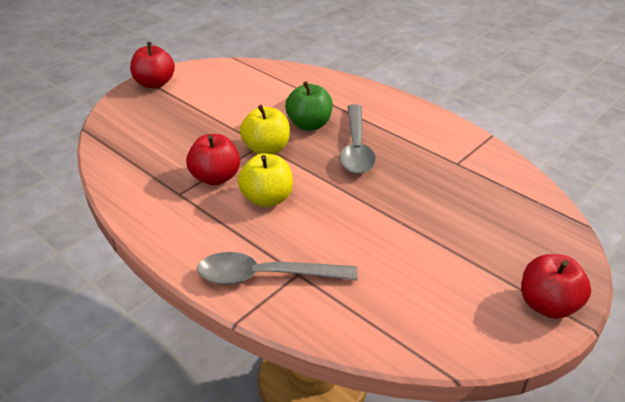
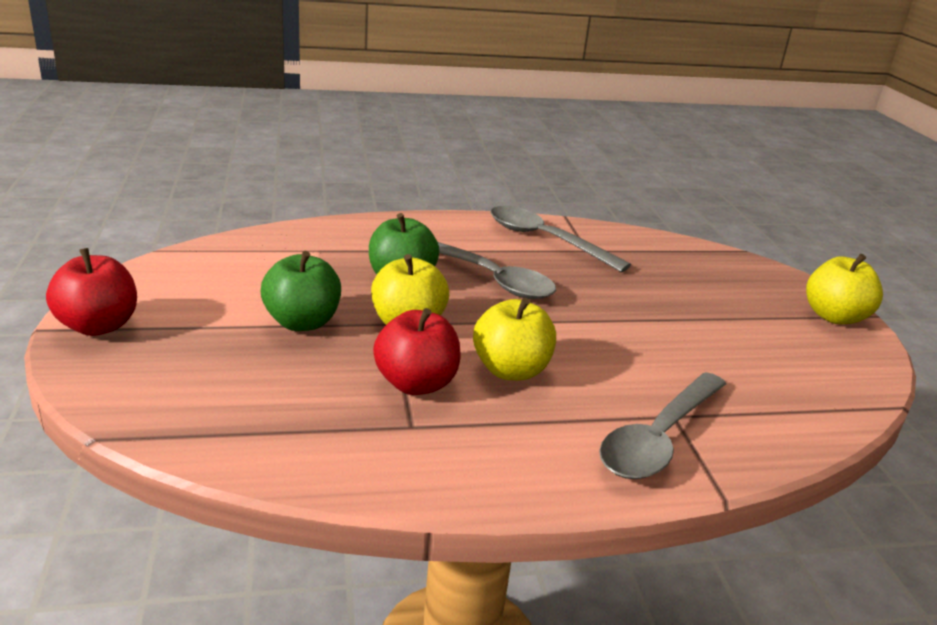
camera: 55 degrees left, 10 degrees down
red apple [521,254,591,319] -> yellow apple [806,254,883,324]
none -> green apple [261,251,341,331]
none -> grey spoon [490,206,631,272]

